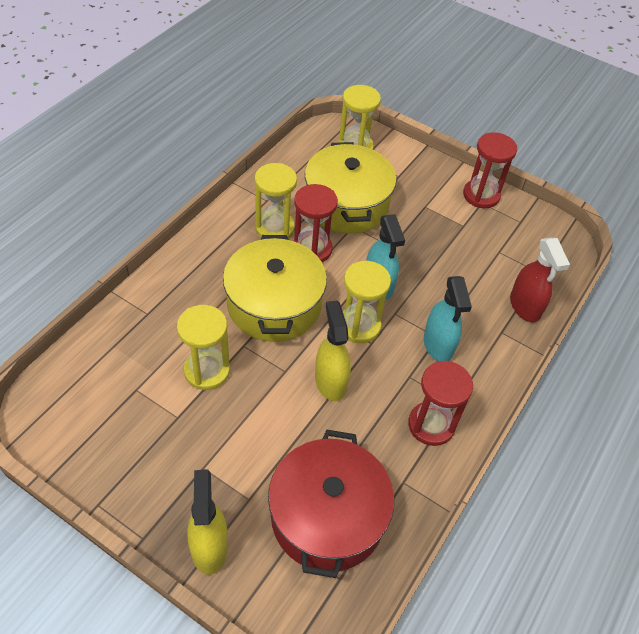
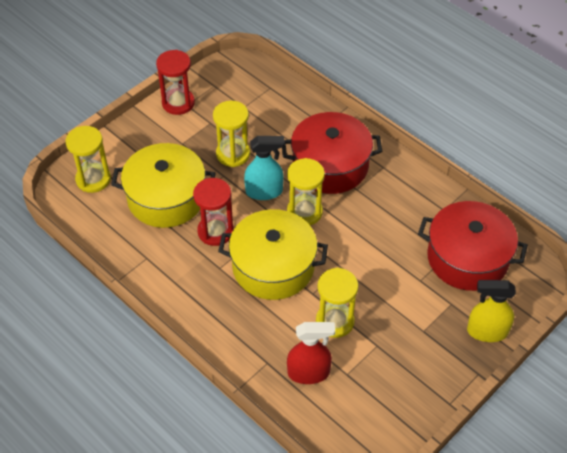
camera: 75 degrees left, 0 degrees up
yellow hourglass [255,163,297,239] -> yellow hourglass moved to [213,101,250,167]
yellow spray bottle [315,300,351,401] -> none
red hourglass [408,361,473,446] -> none
turquoise spray bottle [424,276,472,361] -> red pot [282,112,382,194]
red spray bottle [510,238,570,322] -> red spray bottle moved to [287,322,335,384]

